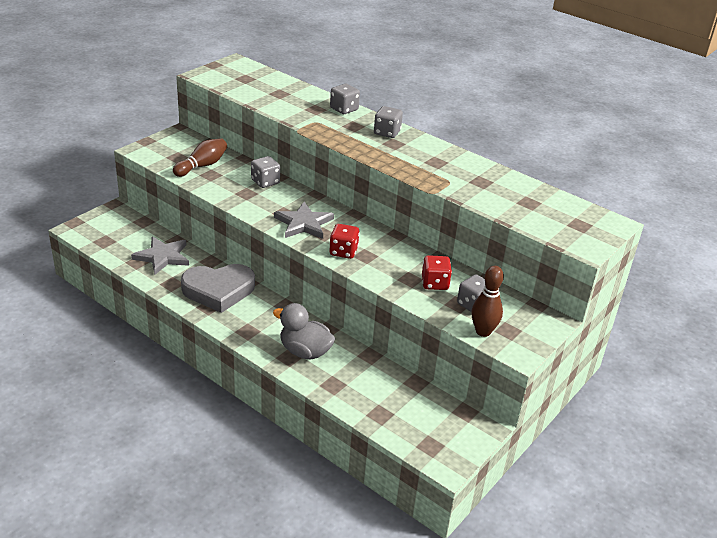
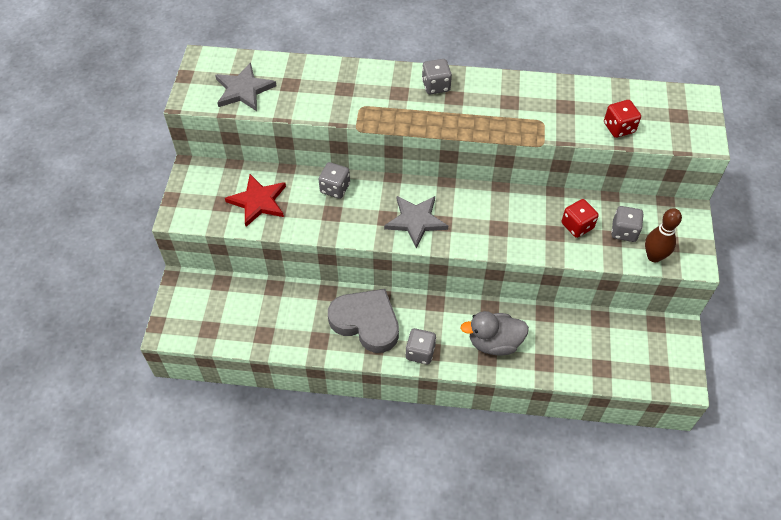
camera: 30 degrees left, 20 degrees up
grey star [131,236,189,275] -> grey star moved to [215,62,277,111]
brown bowling pin [173,138,227,177] -> red star [225,174,286,227]
grey heart [181,264,255,313] -> grey heart turned 105 degrees counterclockwise [328,289,399,353]
grey dice [330,84,360,114] -> grey dice moved to [406,328,436,364]
red dice [330,224,360,259] -> red dice moved to [604,100,641,138]

